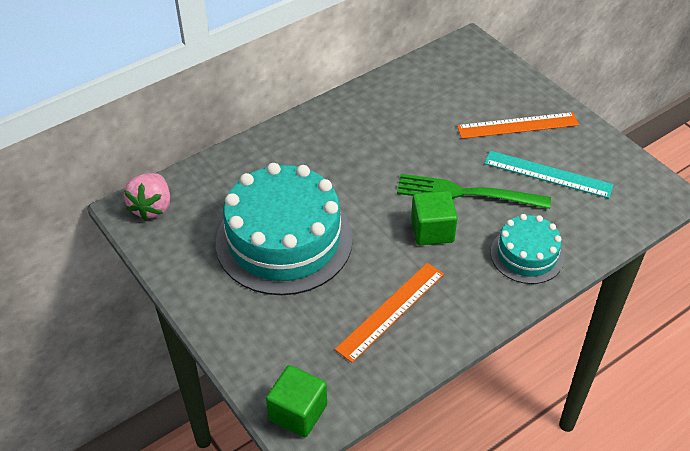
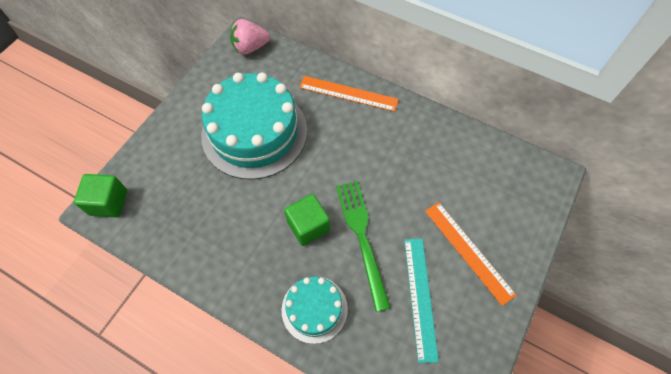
camera: 65 degrees right, 15 degrees up
orange ruler [335,263,444,363] -> orange ruler moved to [299,76,399,112]

